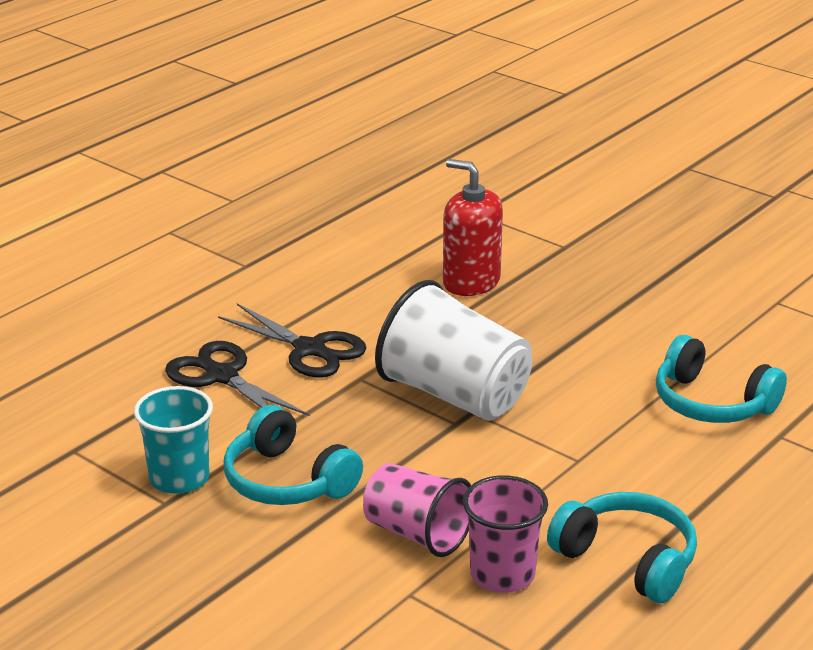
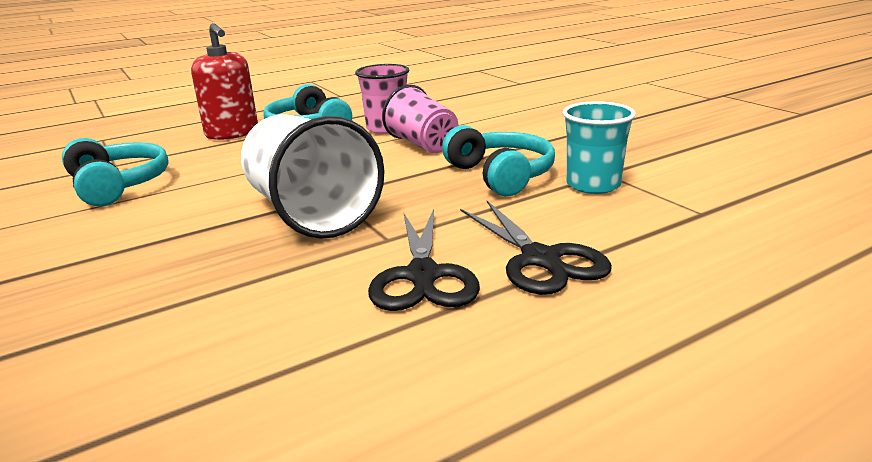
camera: 160 degrees left, 5 degrees down
black scissors [218,303,367,378] -> black scissors turned 150 degrees counterclockwise [368,209,480,311]
red soap dispenser [443,159,503,296] -> red soap dispenser moved to [191,23,258,140]

